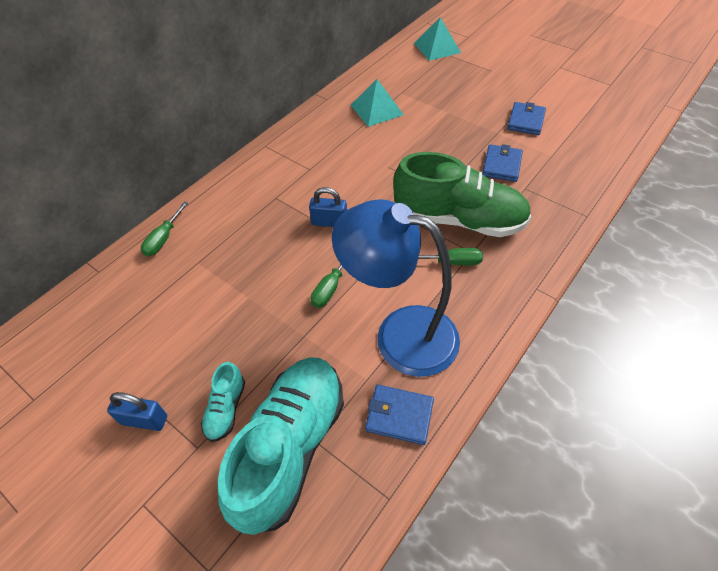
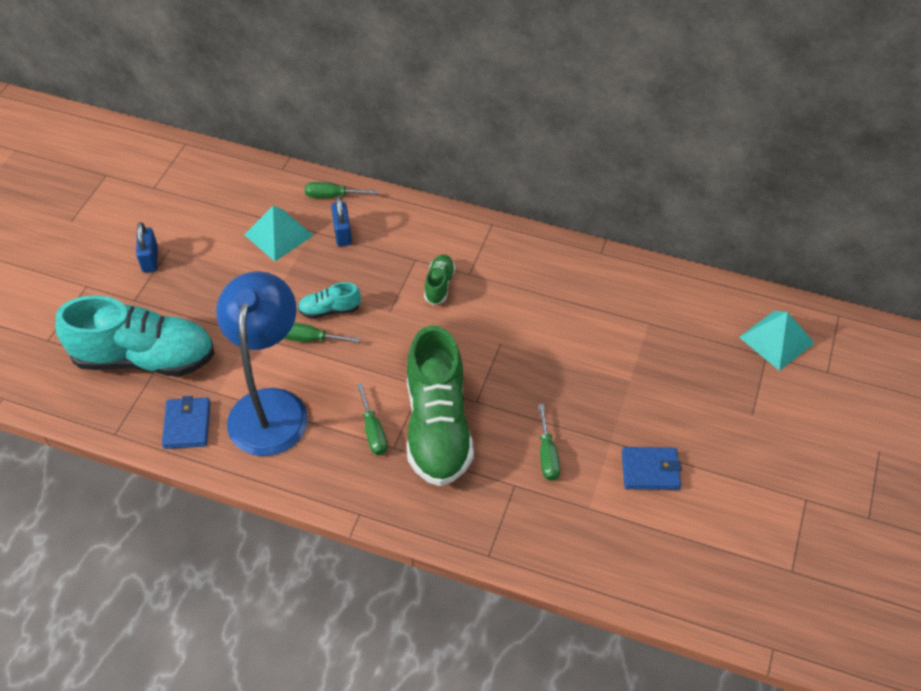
camera: 70 degrees right, 0 degrees up
turquoise shoe [201,362,245,442] -> turquoise shoe moved to [298,282,361,319]
blue padlock [309,187,347,227] -> blue padlock moved to [331,196,352,246]
turquoise pyramid [351,79,404,127] -> turquoise pyramid moved to [244,206,314,261]
blue wallet [482,144,523,182] -> green screwdriver [538,404,560,481]
none -> green shoe [424,255,455,305]

